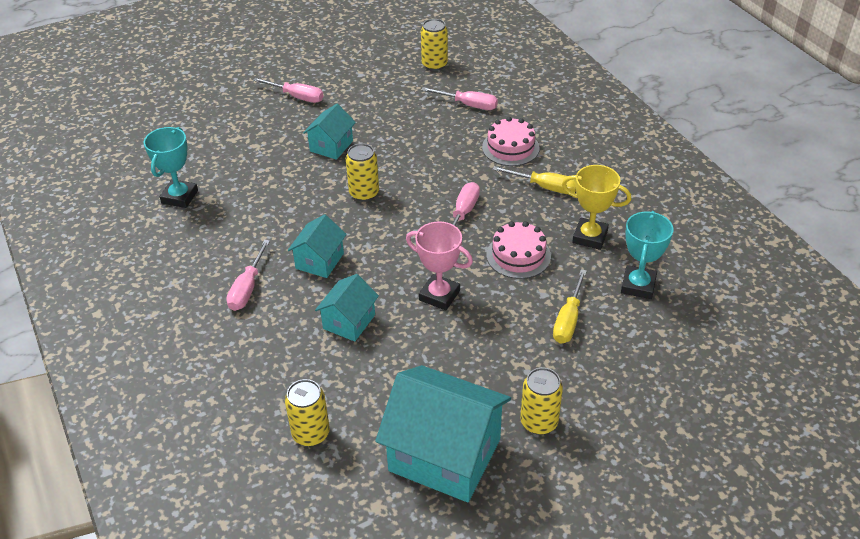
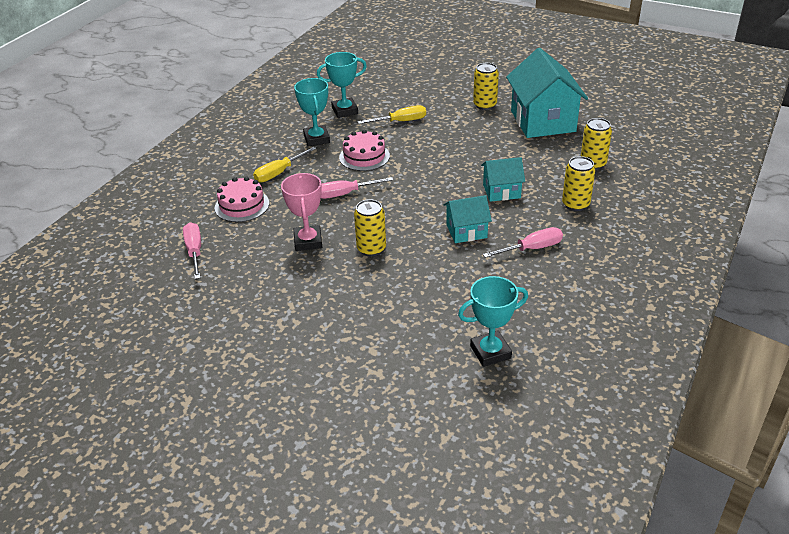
camera: 125 degrees left, 5 degrees down
pink screwdriver [253,78,324,103] -> none
turquoise house [303,104,356,160] -> none
pink trophy [406,221,473,311] -> pink trophy moved to [281,173,322,251]
yellow can [421,19,448,71] -> yellow can moved to [562,156,595,211]
yellow screwdriver [492,166,576,194] -> yellow screwdriver turned 120 degrees counterclockwise [253,147,316,182]
yellow trophy [562,165,631,250] -> turquoise trophy [294,78,330,146]

